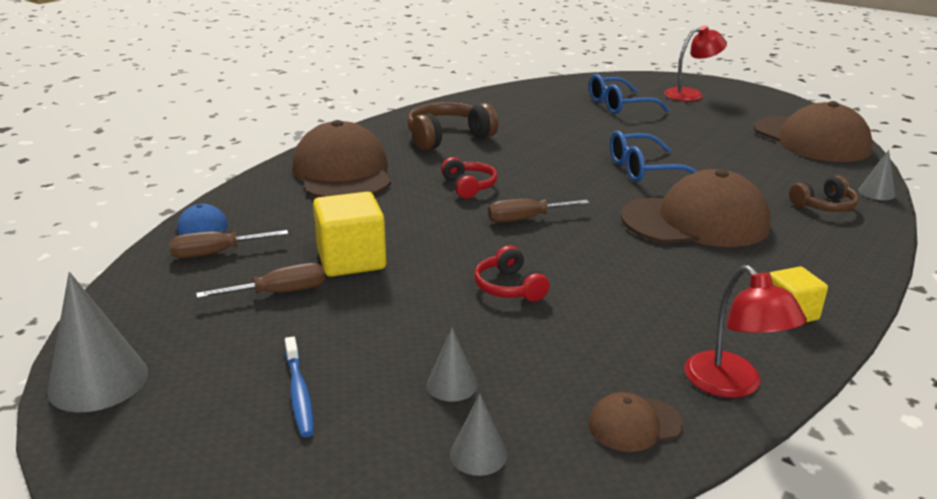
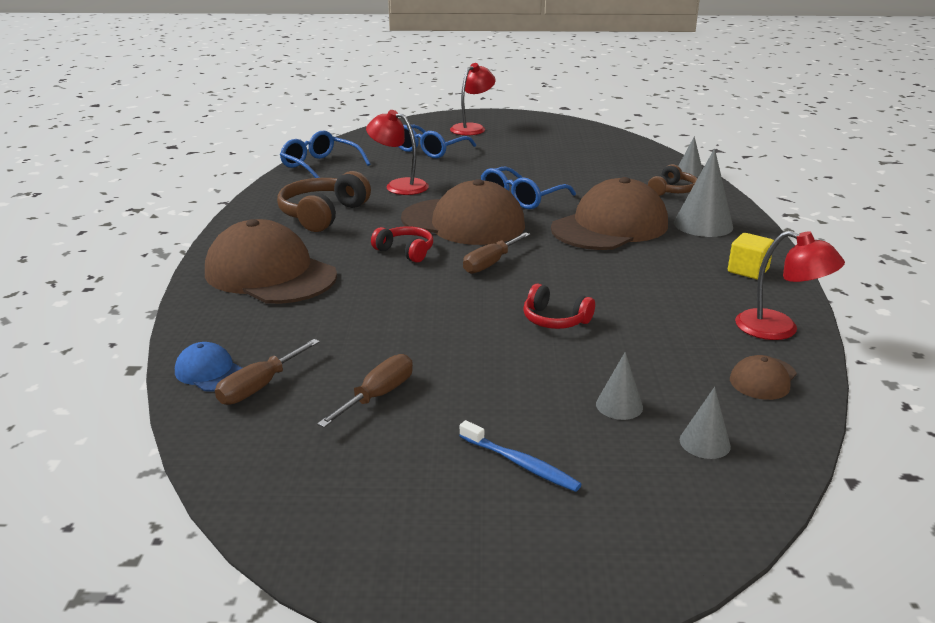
camera: 35 degrees left, 0 degrees up
grey cone [47,272,148,412] -> grey cone moved to [674,148,733,237]
yellow cube [313,192,386,277] -> none
brown cap [754,101,873,162] -> brown cap moved to [401,179,525,245]
none -> blue glasses [280,131,370,178]
none -> red lamp [366,110,429,195]

